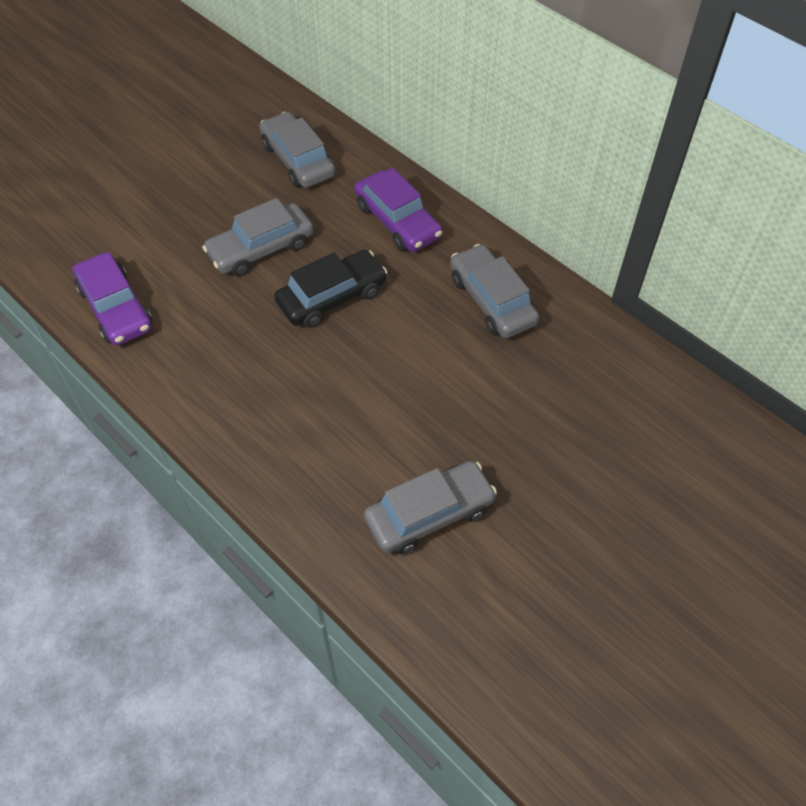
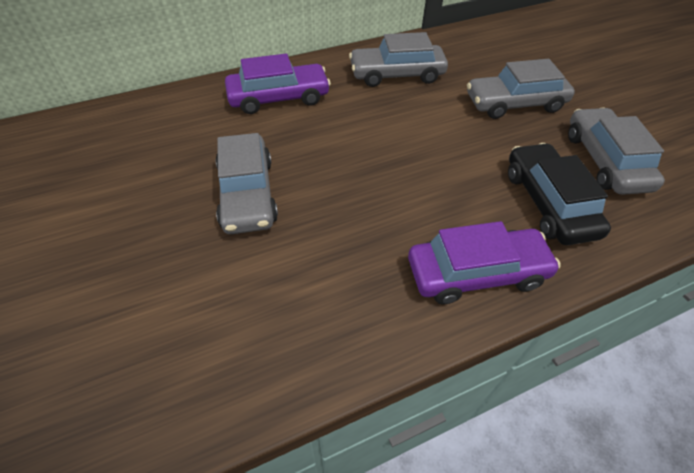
camera: 70 degrees left, 5 degrees down
purple car [73,252,153,346] -> purple car moved to [408,221,561,305]
grey car [259,112,335,188] -> grey car moved to [467,59,575,119]
black car [274,250,387,328] -> black car moved to [508,143,611,245]

